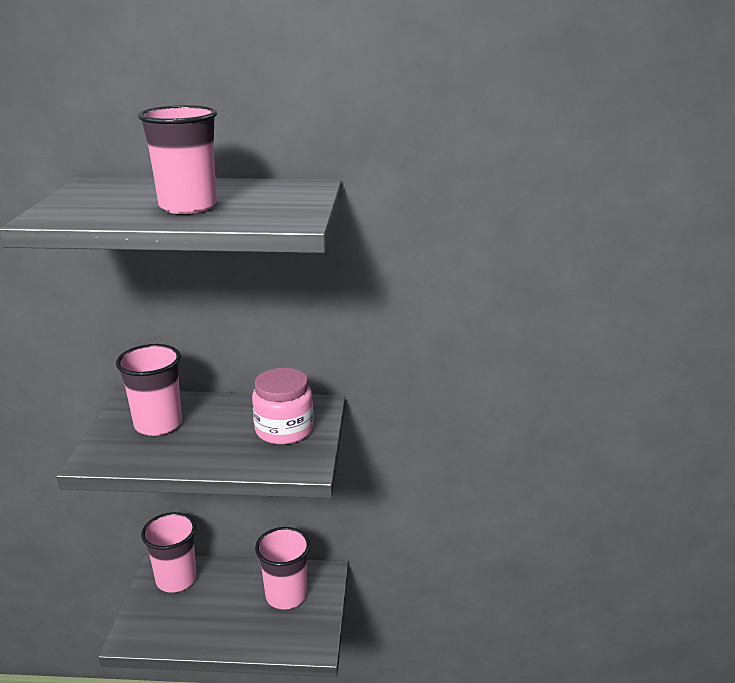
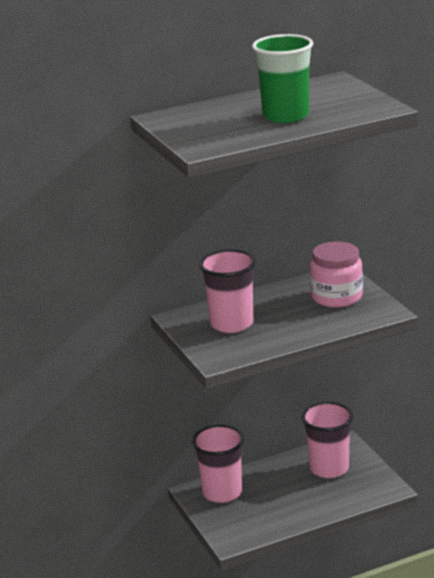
camera: 25 degrees left, 0 degrees up
pink cup [138,105,217,214] -> green cup [252,34,313,123]

